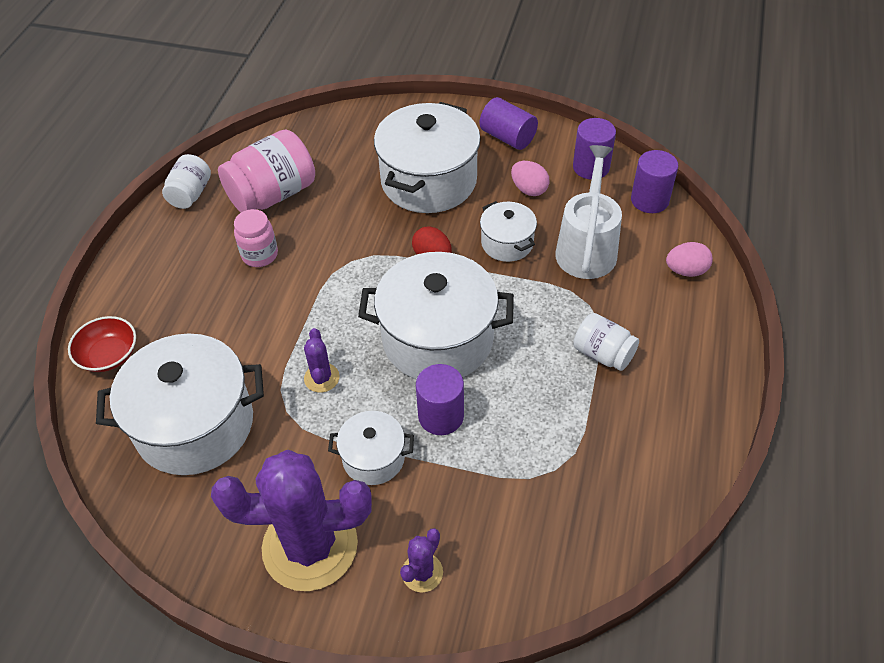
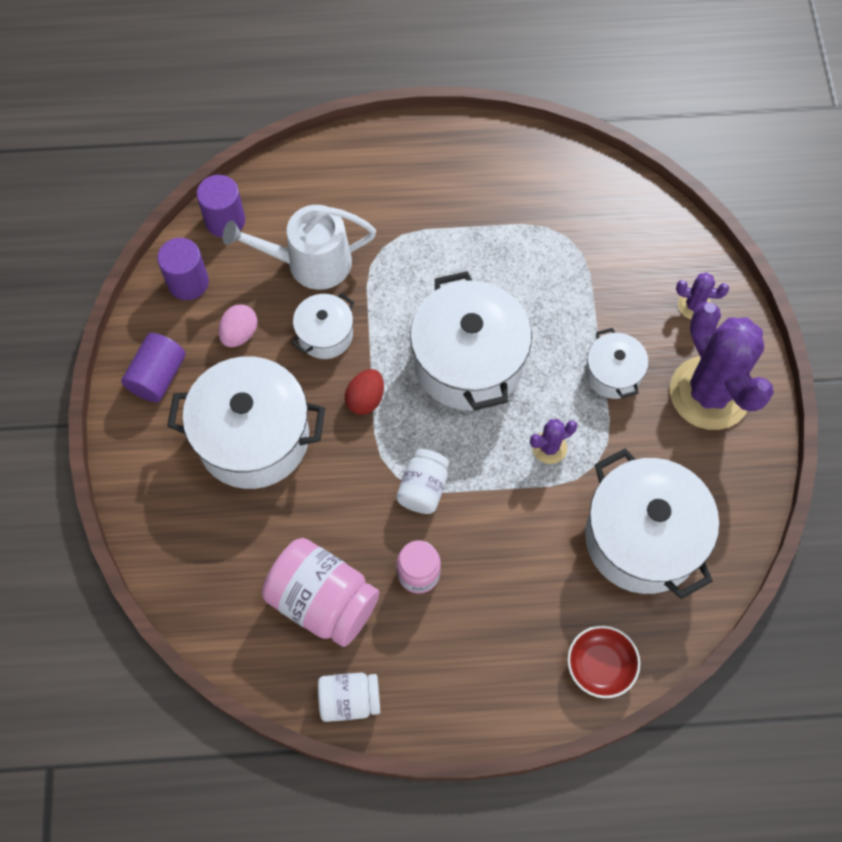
camera: 110 degrees left, 15 degrees up
purple cylinder [416,364,464,435] -> none
white jar [573,313,639,371] -> white jar moved to [396,449,449,514]
pink egg [666,242,713,277] -> none

